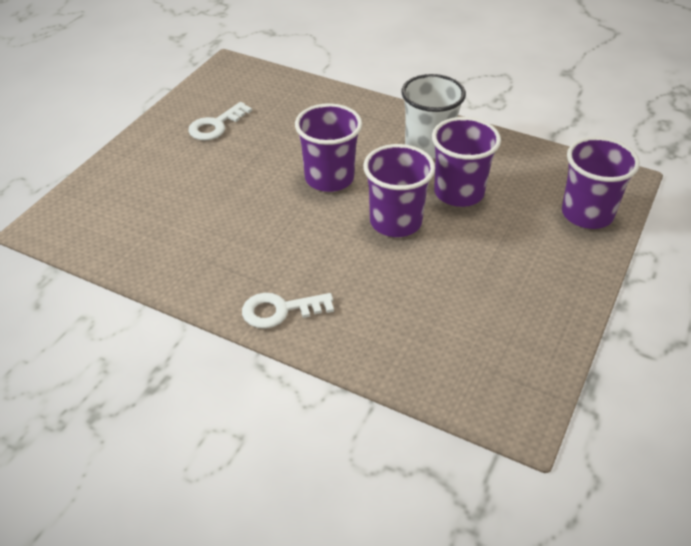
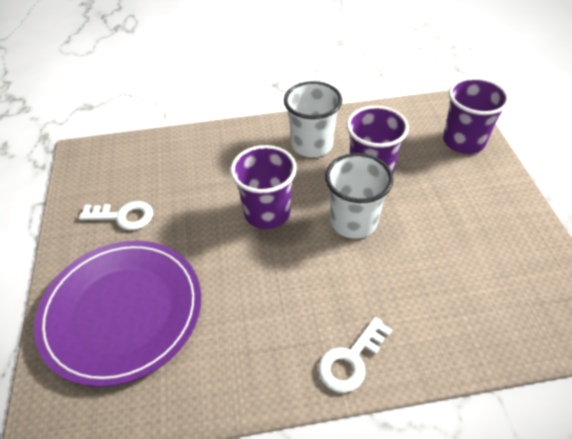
camera: 35 degrees left, 5 degrees up
white key [188,102,252,140] -> white key turned 90 degrees counterclockwise [79,201,153,230]
purple cup [363,144,435,237] -> white cup [325,153,394,239]
none -> purple plate [34,240,201,387]

